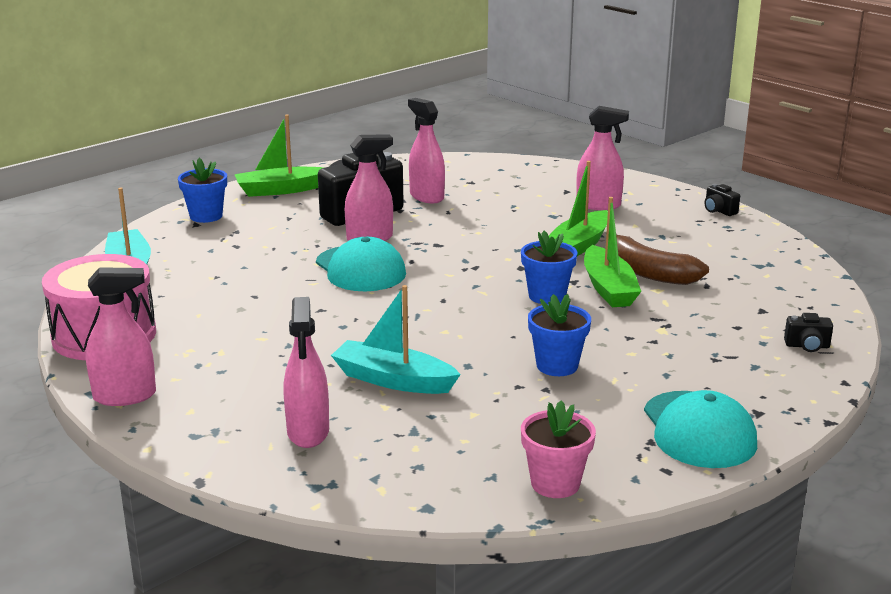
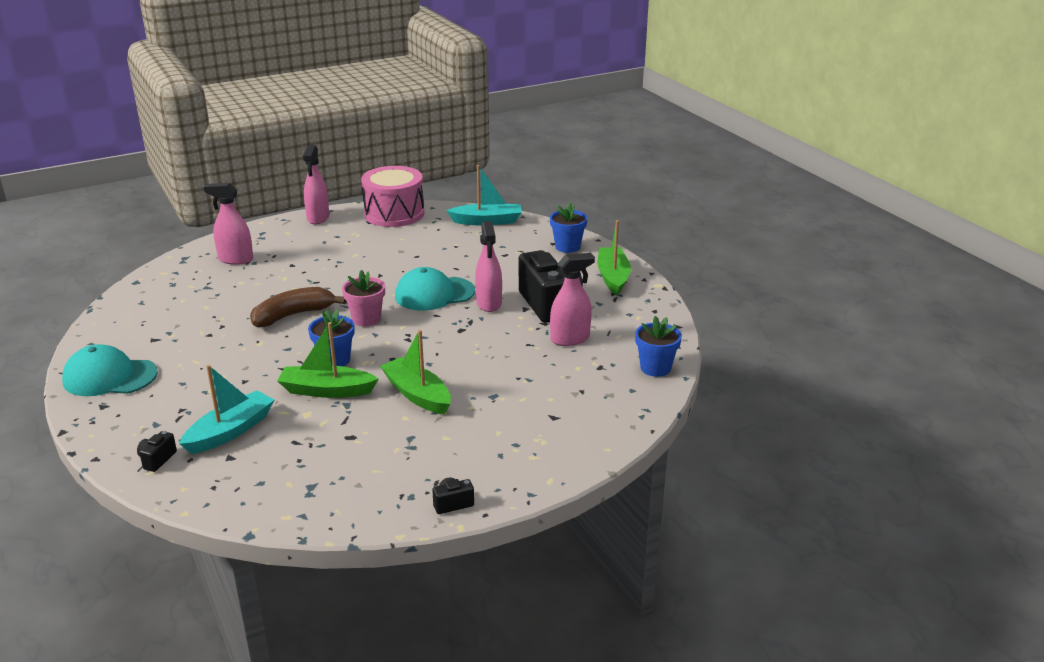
camera: 105 degrees right, 5 degrees up
turquoise boat [331,285,461,394] -> turquoise boat moved to [179,365,274,454]
pink flower pot [521,401,596,498] -> pink flower pot moved to [342,270,385,326]
blue flower pot [528,294,591,376] -> blue flower pot moved to [635,316,682,377]
pink spray bottle [576,106,629,210] -> none
brown banana [616,234,709,285] -> brown banana moved to [250,287,346,327]

